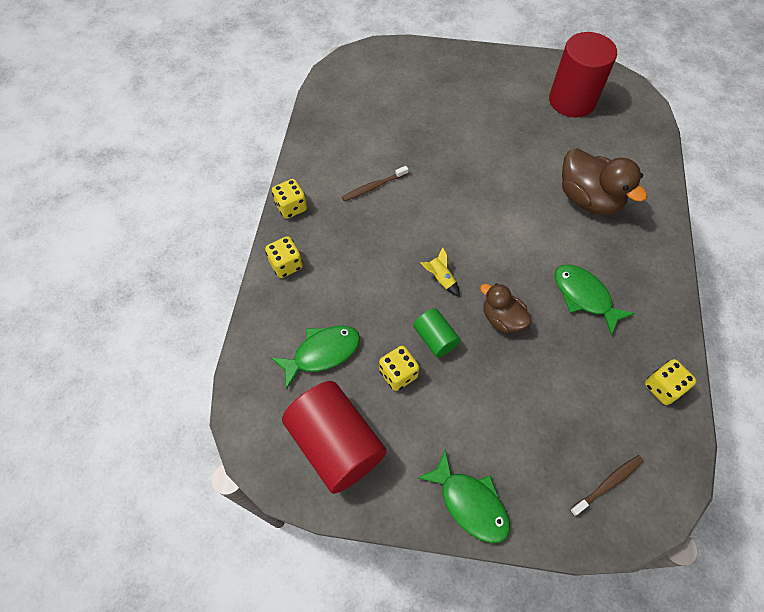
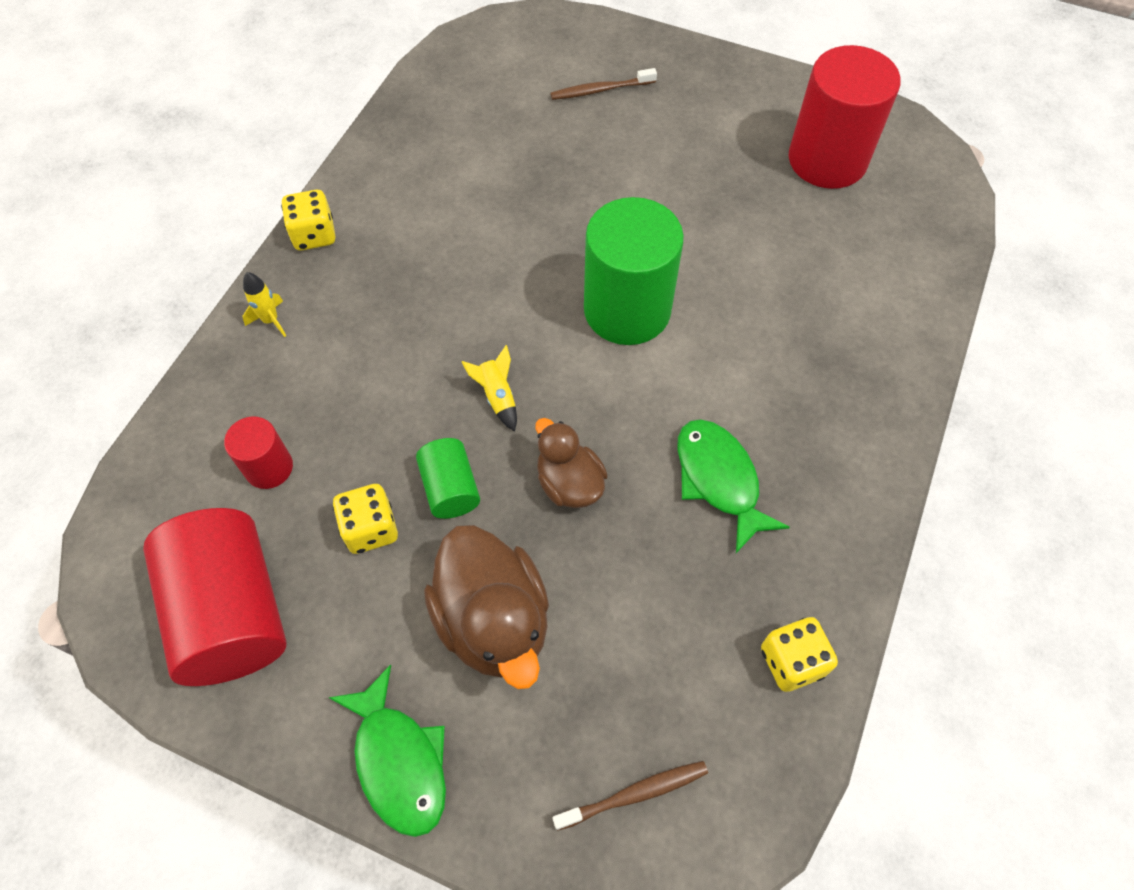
camera: 15 degrees right, 0 degrees up
yellow dice [265,236,303,278] -> yellow rocket [242,272,286,337]
green fish [271,326,360,390] -> red cylinder [224,416,293,489]
brown toothbrush [342,166,409,201] -> brown toothbrush moved to [550,68,657,100]
brown duck [562,148,647,215] -> brown duck moved to [424,525,549,689]
none -> green cylinder [584,197,684,345]

